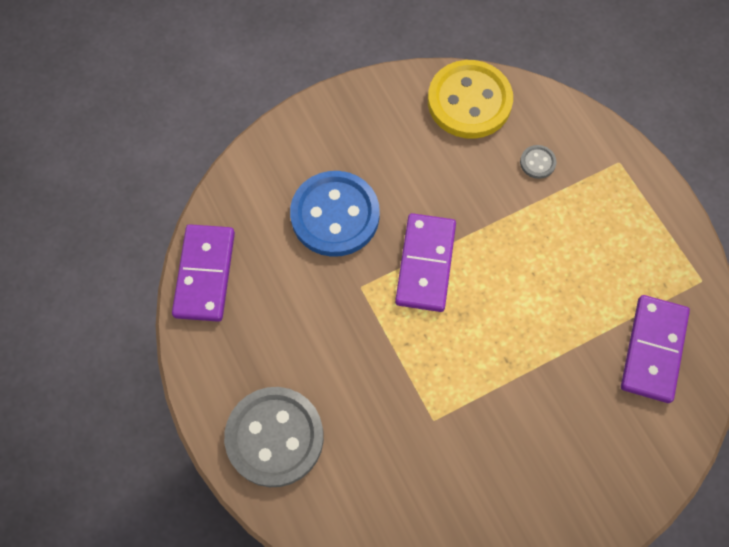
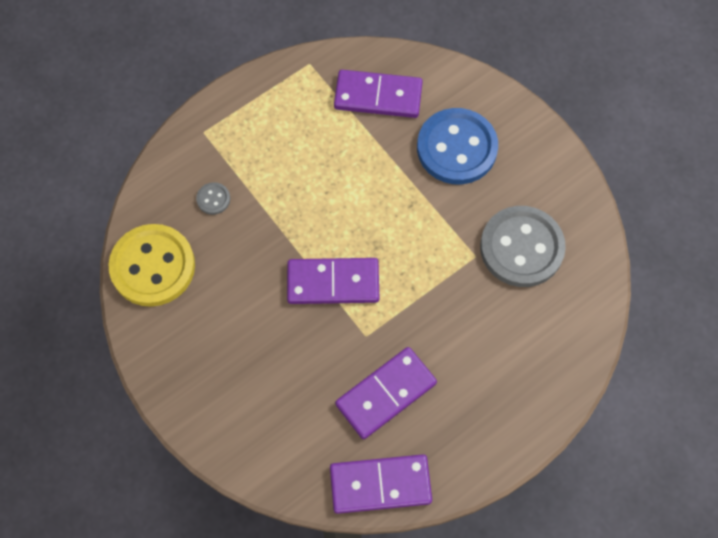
camera: 100 degrees left, 0 degrees up
grey button [224,387,324,487] -> grey button moved to [480,206,566,287]
blue button [290,171,380,257] -> blue button moved to [417,108,498,184]
none -> purple domino [335,347,437,439]

